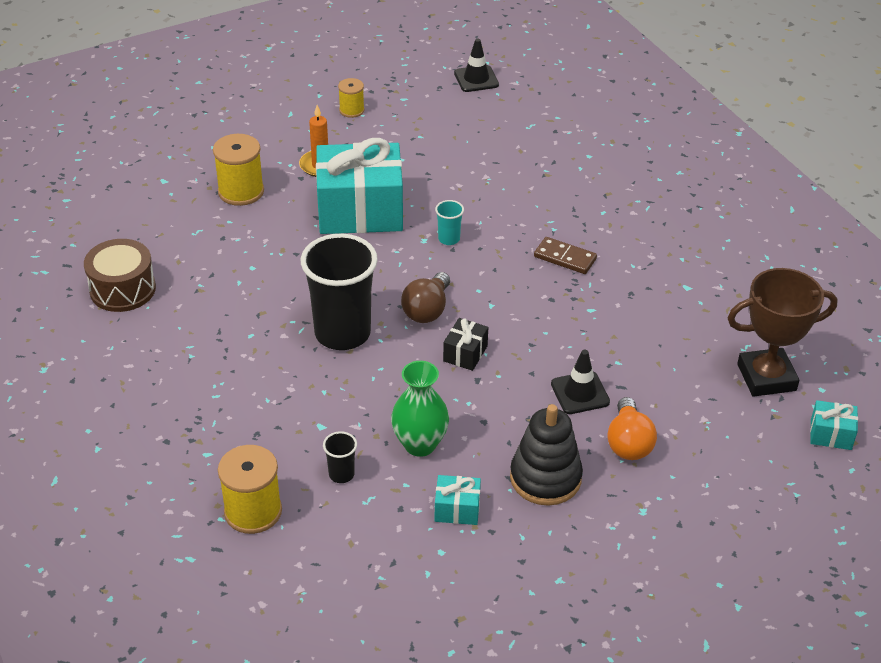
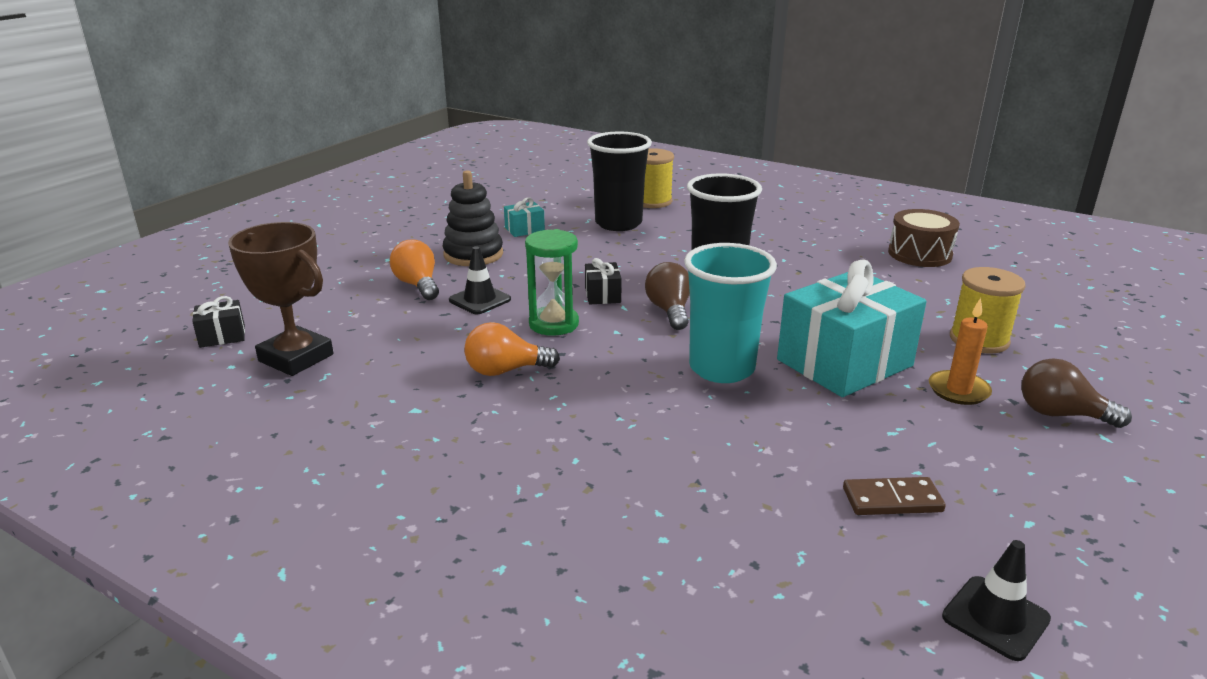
camera: 150 degrees right, 15 degrees down
black cup [323,431,357,483] -> black cup [587,132,652,231], size x2.39
yellow spool [338,78,365,118] -> none
green vase [391,361,449,457] -> none
turquoise cup [435,200,464,245] -> turquoise cup [684,243,777,383], size x2.39
brown domino [534,237,597,274] -> brown domino moved to [843,477,946,515]
brown trophy [728,268,838,397] -> brown trophy turned 75 degrees clockwise [228,222,333,376]
turquoise gift [810,400,858,450] -> black gift [192,296,245,348]
none -> orange light bulb [464,322,560,376]
none -> green hourglass [525,229,579,336]
none -> brown light bulb [1021,358,1132,428]

